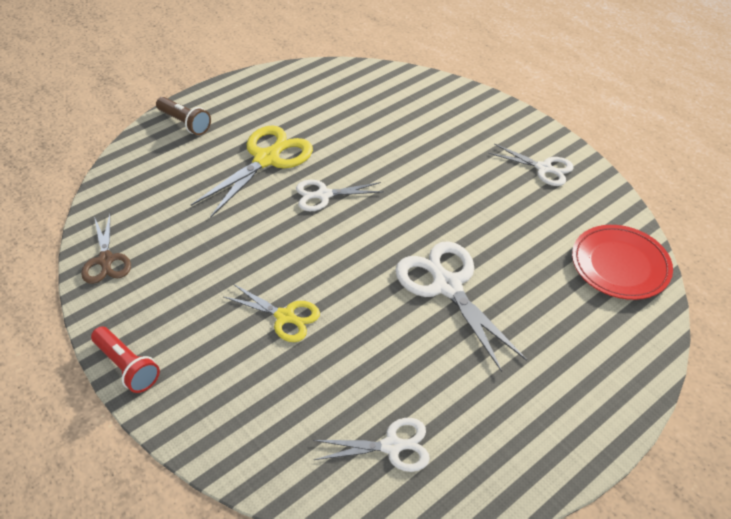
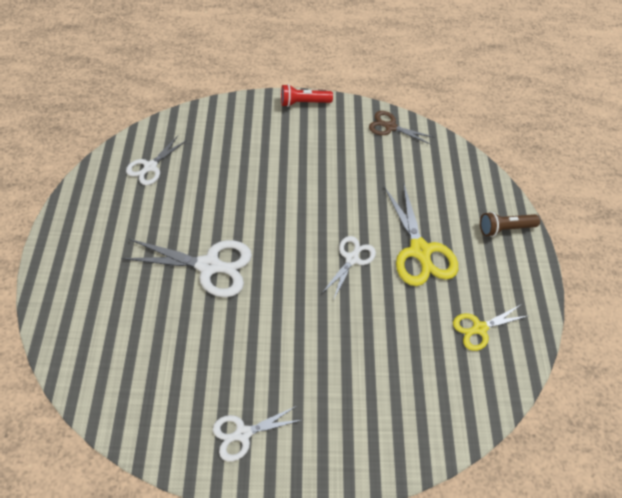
camera: 125 degrees right, 10 degrees up
yellow scissors [223,284,320,342] -> yellow scissors moved to [453,304,530,351]
red plate [572,225,673,300] -> none

